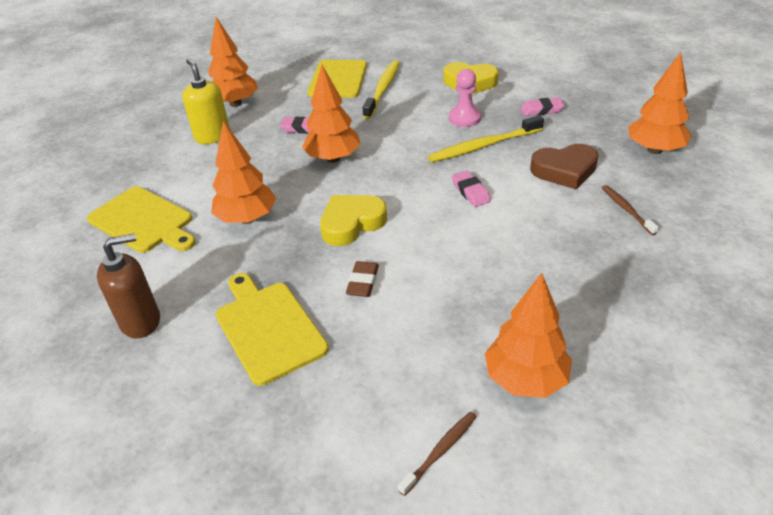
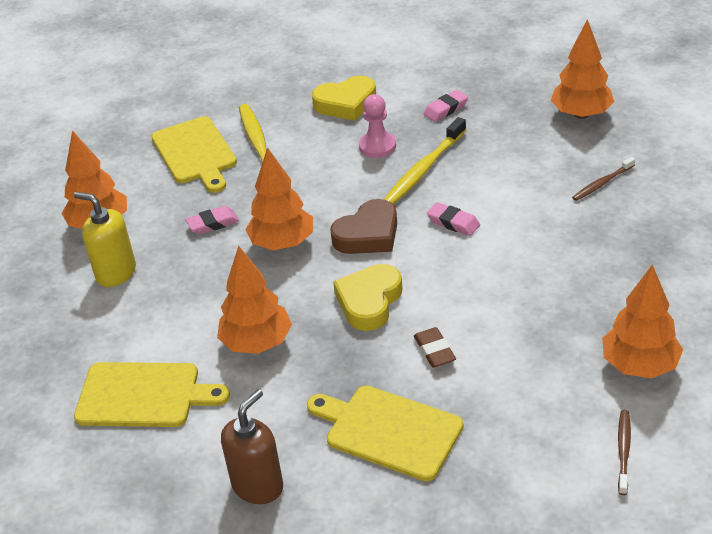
camera: 30 degrees left, 0 degrees up
brown heart [530,144,599,190] -> brown heart moved to [330,199,397,254]
brown toothbrush [602,185,659,235] -> brown toothbrush turned 75 degrees counterclockwise [572,157,635,201]

